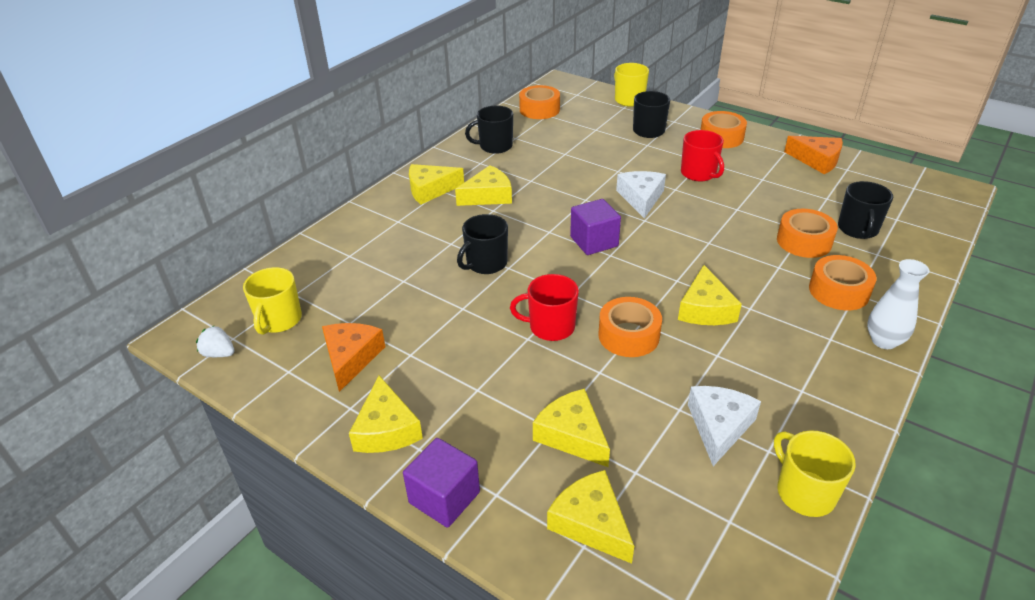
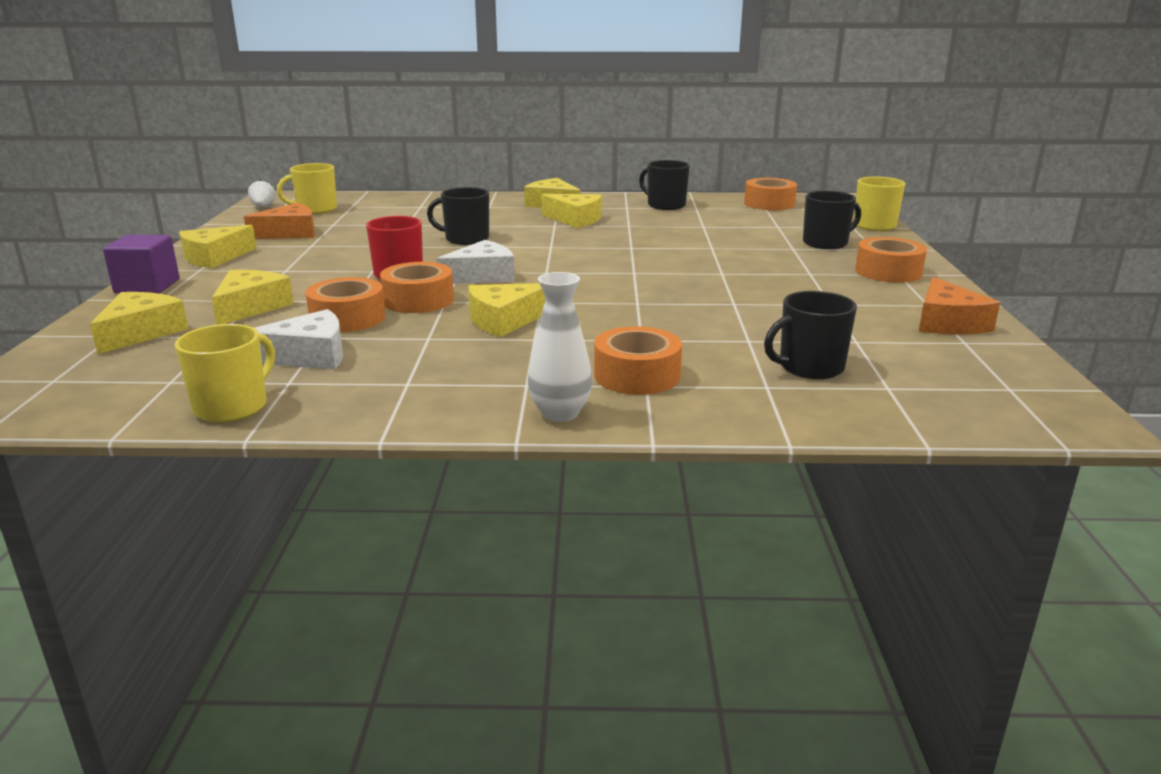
camera: 55 degrees right, 15 degrees down
purple cube [570,199,621,255] -> none
white cheese [616,171,666,218] -> white cheese moved to [437,240,515,284]
red mug [681,130,724,181] -> none
orange tape [777,209,838,258] -> orange tape moved to [305,277,386,332]

